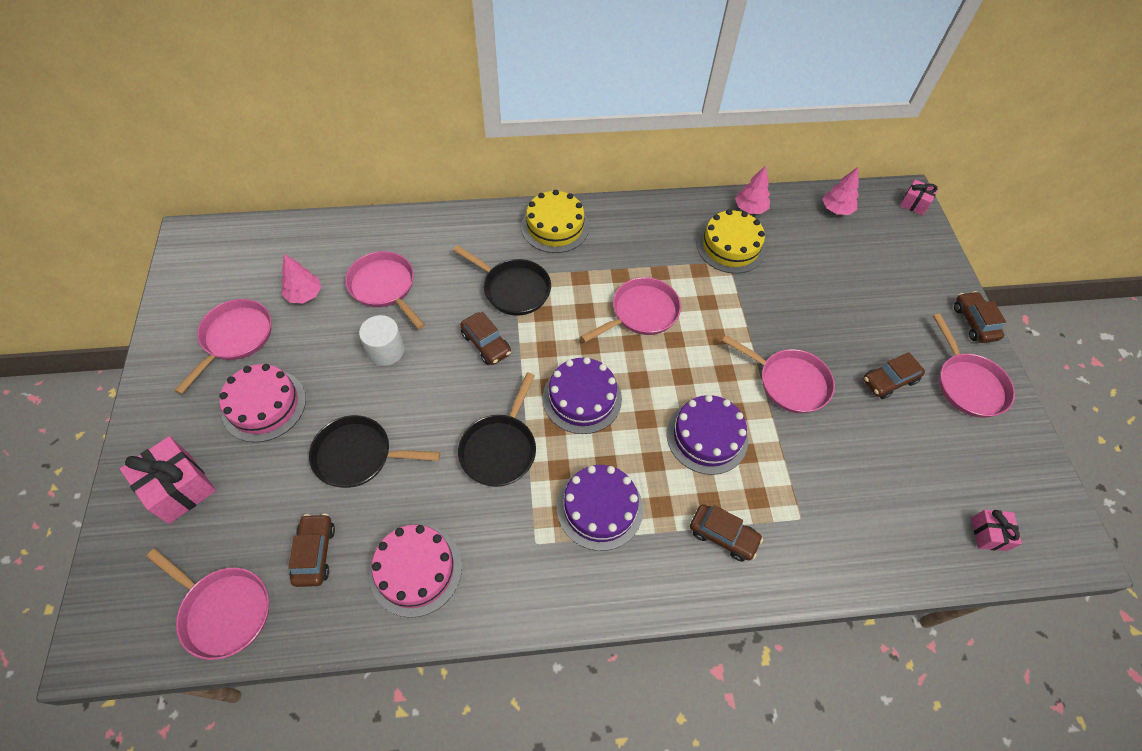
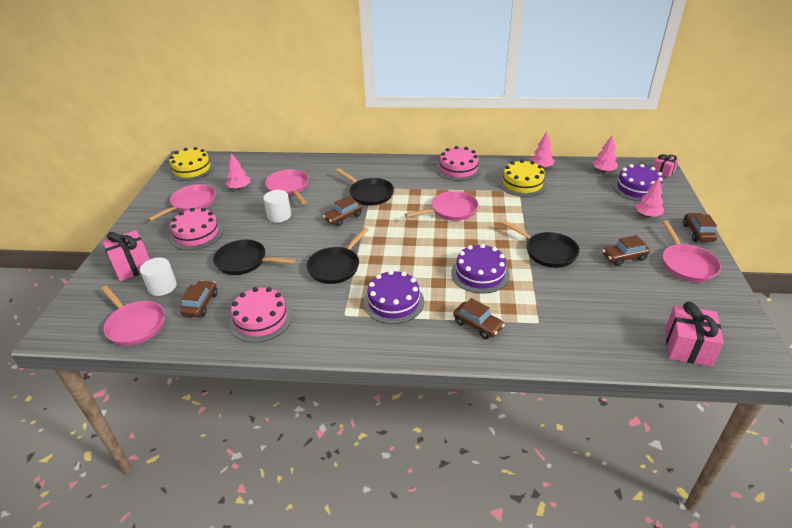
camera: 15 degrees right, 20 degrees down
brown car [460,312,511,365] -> brown car turned 75 degrees clockwise [323,196,363,226]
yellow cake [521,190,589,253] -> yellow cake moved to [169,147,215,181]
purple cake [543,357,622,434] -> purple cake moved to [613,164,664,202]
pink pan [722,335,835,413] -> black pan [502,220,580,268]
pink gift [971,510,1022,551] -> pink gift [665,302,724,367], size x1.75
none -> white cylinder [140,258,177,296]
none -> pink cake [436,146,482,181]
none -> pink tree [635,178,664,217]

